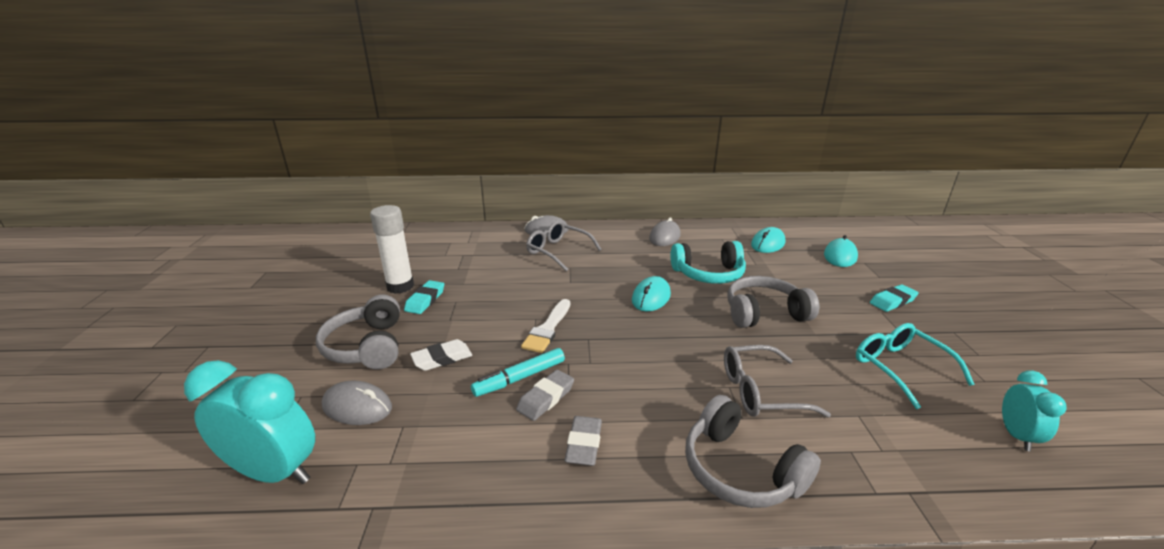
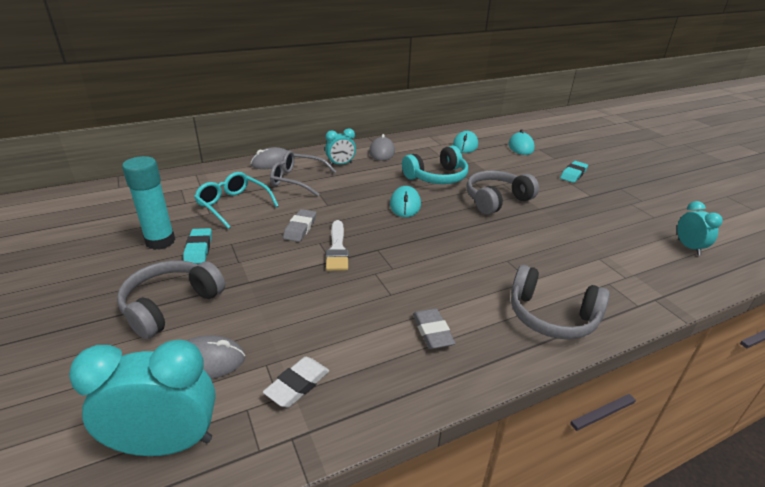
camera: 25 degrees left, 5 degrees up
grey headphones [316,295,400,369] -> grey headphones turned 75 degrees clockwise [117,260,225,339]
white glue stick [370,205,414,294] -> turquoise glue stick [122,156,175,250]
white eraser [410,339,472,371] -> white eraser moved to [263,357,329,408]
turquoise marker [471,348,565,397] -> none
grey eraser [516,370,574,421] -> grey eraser moved to [283,209,316,242]
grey glasses [724,345,831,418] -> none
turquoise glasses [856,323,975,409] -> turquoise glasses moved to [194,172,279,229]
none -> turquoise clock [325,128,356,166]

